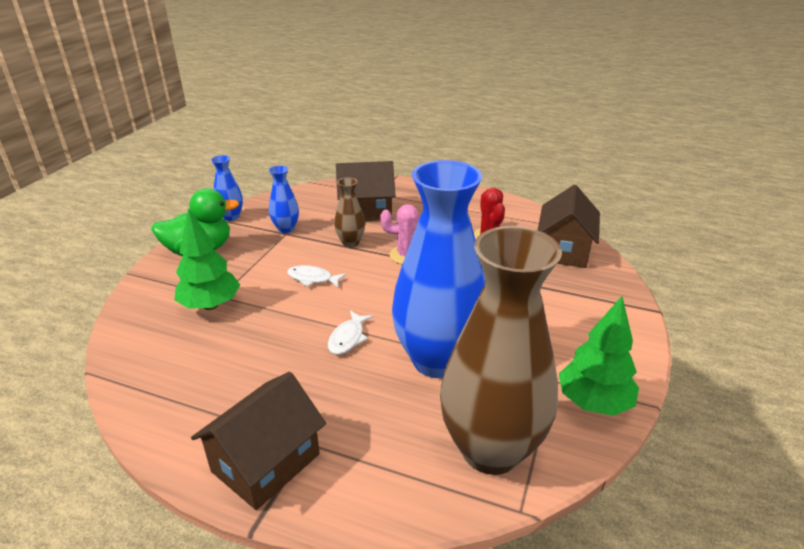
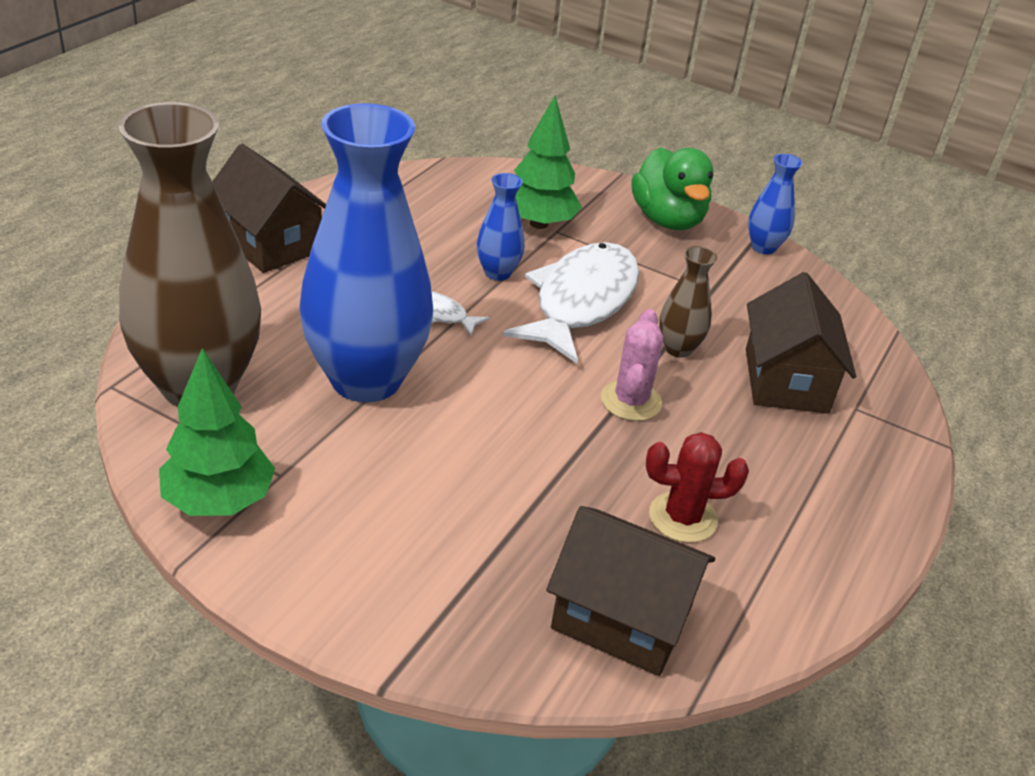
camera: 95 degrees right, 5 degrees up
blue vase [269,165,299,233] -> blue vase moved to [477,173,525,281]
white fish [287,265,346,288] -> white fish [503,242,639,364], size x2.30

